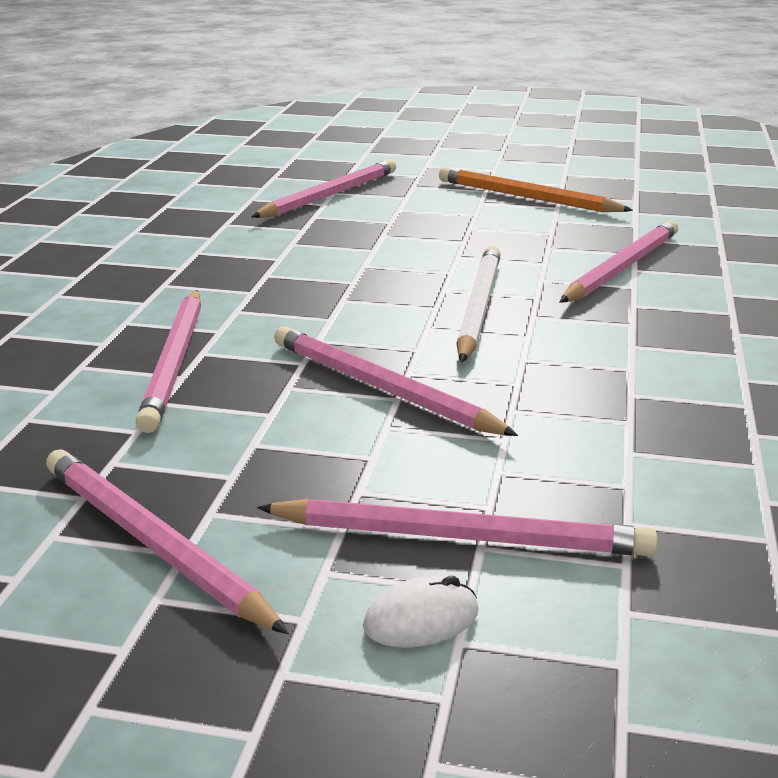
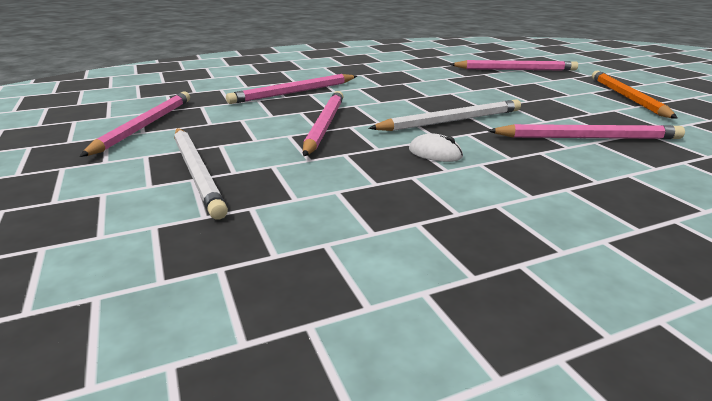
camera: 55 degrees right, 0 degrees up
pink pencil [257,499,658,556] -> white pencil [174,128,228,219]
white mouse [363,576,479,648] -> white mouse moved to [409,133,463,162]

